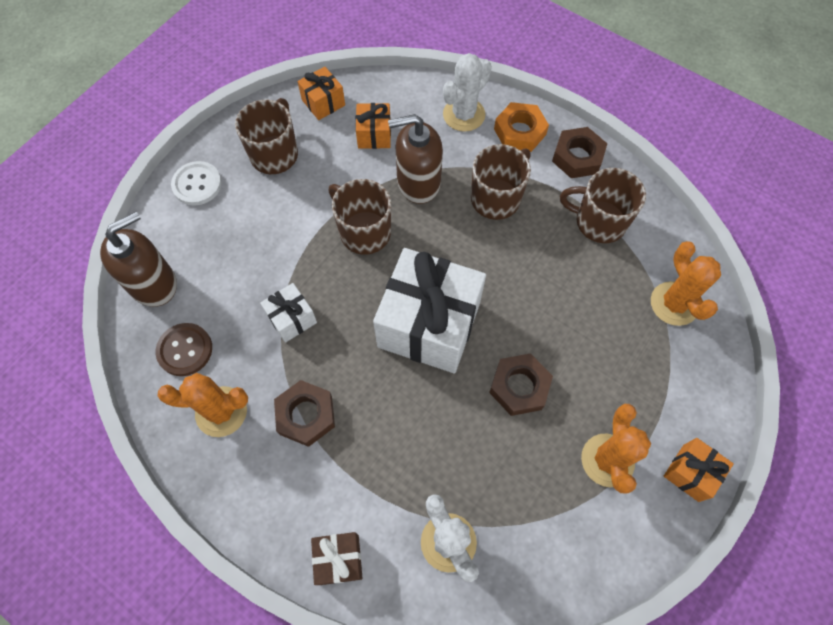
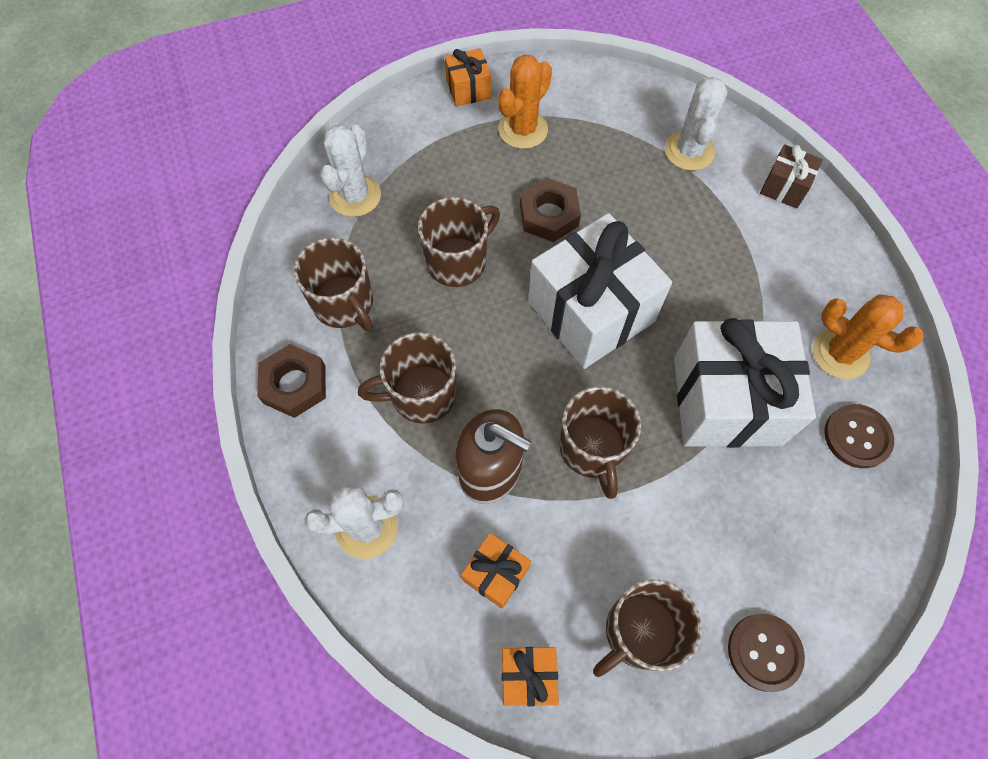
camera: 145 degrees left, 0 degrees up
brown soap dispenser [100,211,177,307] -> none
white button [171,161,222,206] -> brown button [728,614,805,692]
white gift [260,283,317,343] -> white gift [674,318,816,448], size x2.18
brown nut [274,380,335,447] -> none
orange nut [494,102,549,152] -> none
orange cactus [651,241,721,326] -> white cactus [320,125,381,217]
none -> brown mug [418,197,500,287]

